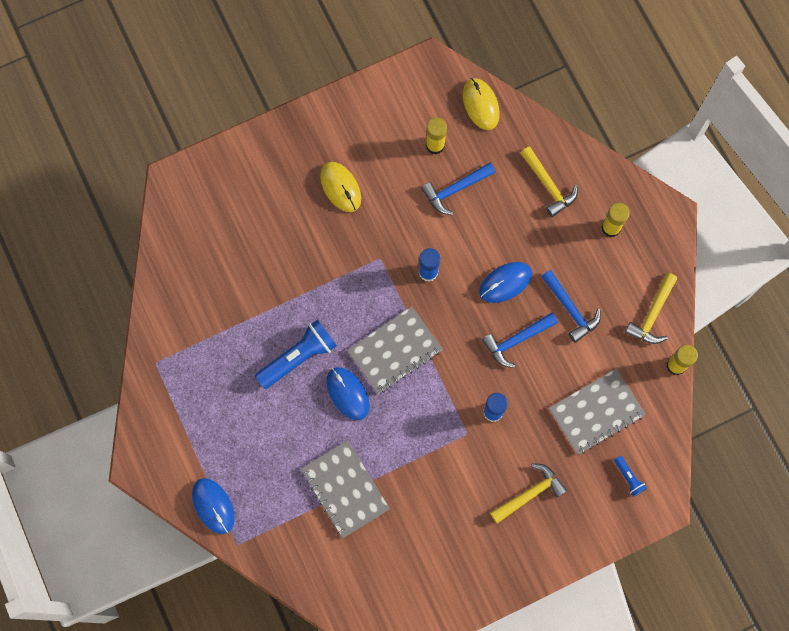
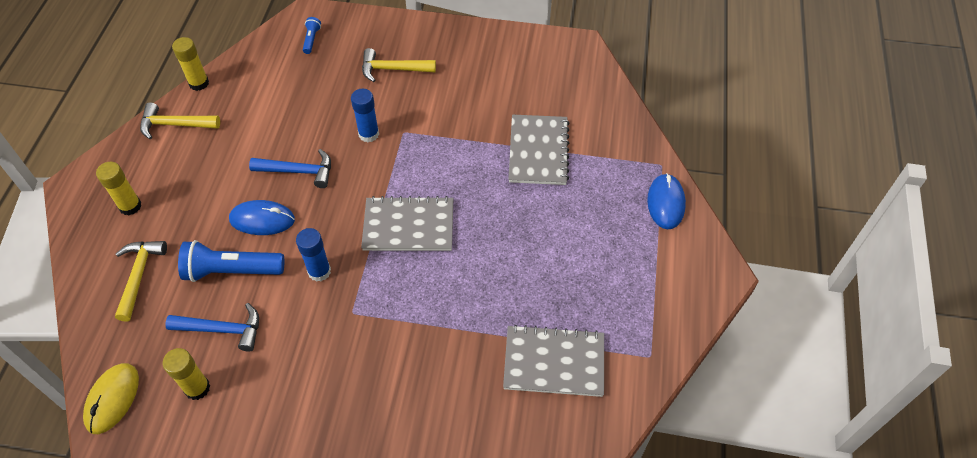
camera: 145 degrees left, 20 degrees down
blue flashlight [255,320,337,389] -> blue flashlight moved to [178,240,284,282]
yellow mouse [320,162,361,212] -> none
blue mouse [326,367,370,420] -> none
blue hammer [541,270,601,343] -> none
grey notebook [549,368,646,455] -> grey notebook moved to [503,325,604,397]
yellow hammer [625,273,677,344] -> yellow hammer turned 150 degrees counterclockwise [140,102,220,139]

